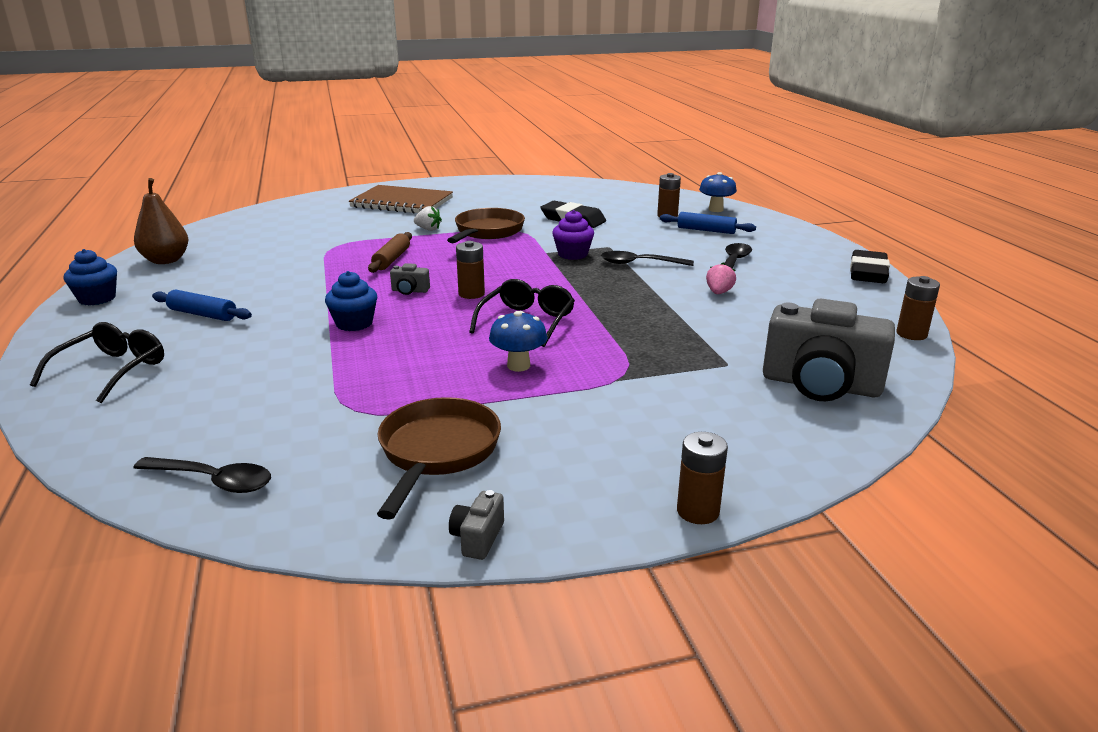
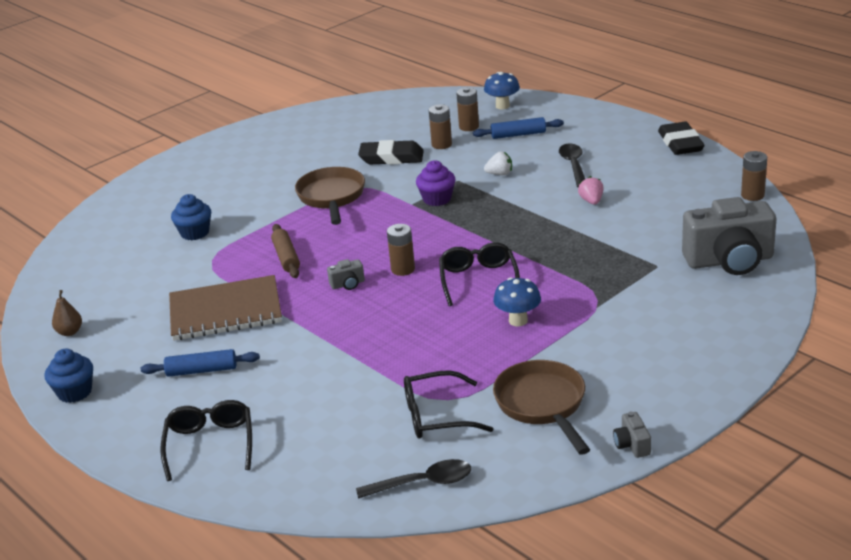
camera: 25 degrees left, 5 degrees up
brown pear [134,178,188,264] -> brown pear [52,290,82,336], size x0.57
blue cupcake [325,271,377,331] -> blue cupcake moved to [171,194,211,240]
brown notebook [349,185,453,214] -> brown notebook moved to [169,275,282,341]
white strawberry [414,206,442,231] -> white strawberry moved to [484,151,512,175]
black spoon [601,251,694,266] -> none
brown battery [677,432,728,524] -> brown battery moved to [429,104,452,149]
none -> black glasses [404,370,493,439]

